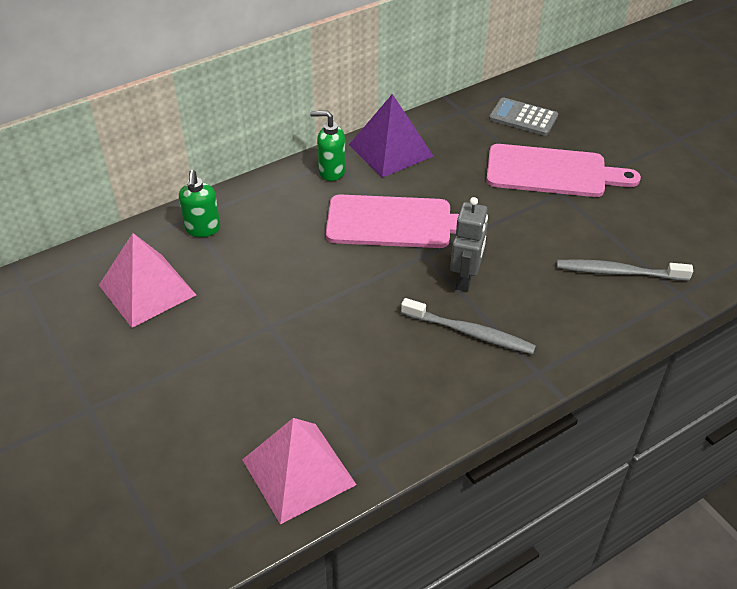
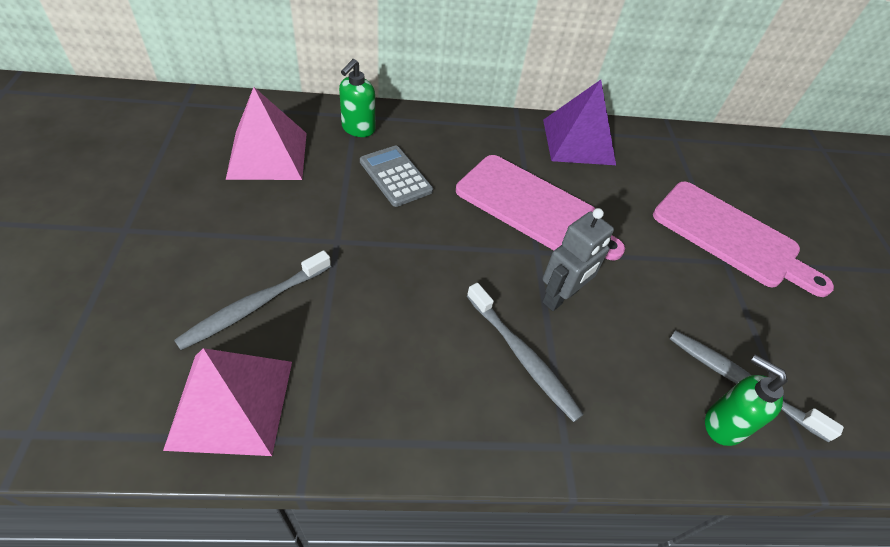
camera: 25 degrees right, 5 degrees up
green soap dispenser [310,111,346,181] -> green soap dispenser moved to [705,355,788,446]
grey calculator [489,98,558,136] -> grey calculator moved to [360,145,433,207]
none -> grey toothbrush [174,250,331,350]

